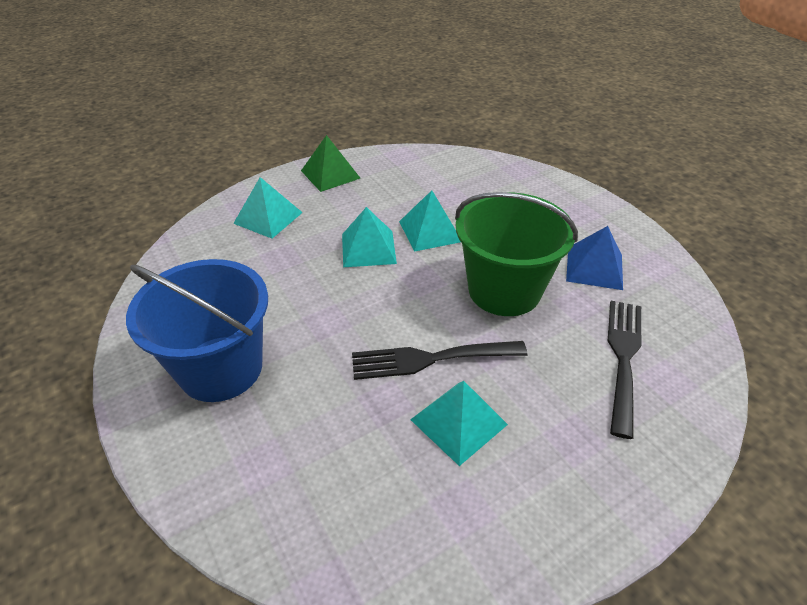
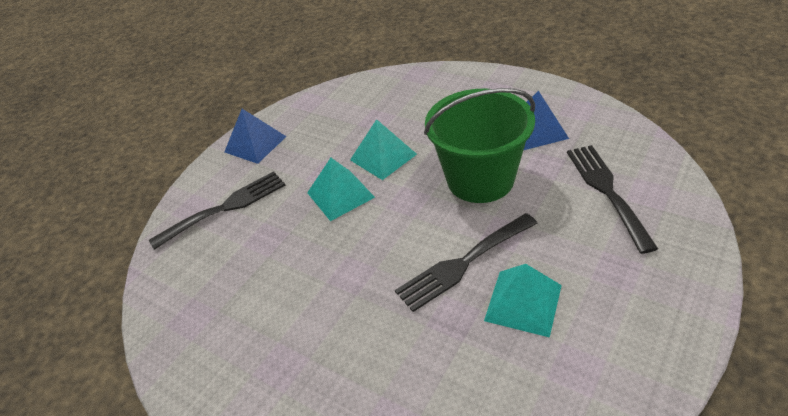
camera: 20 degrees left, 0 degrees up
blue bucket [126,259,268,402] -> none
turquoise pyramid [233,177,303,239] -> black fork [149,171,285,250]
green pyramid [301,135,360,192] -> blue pyramid [224,109,287,164]

